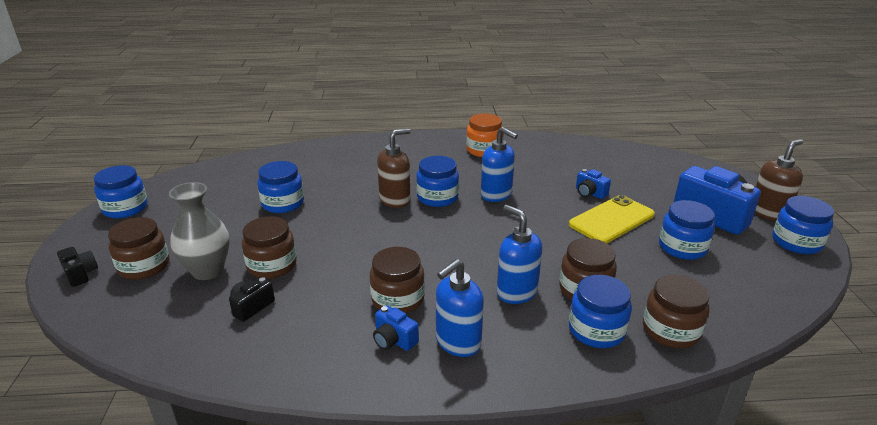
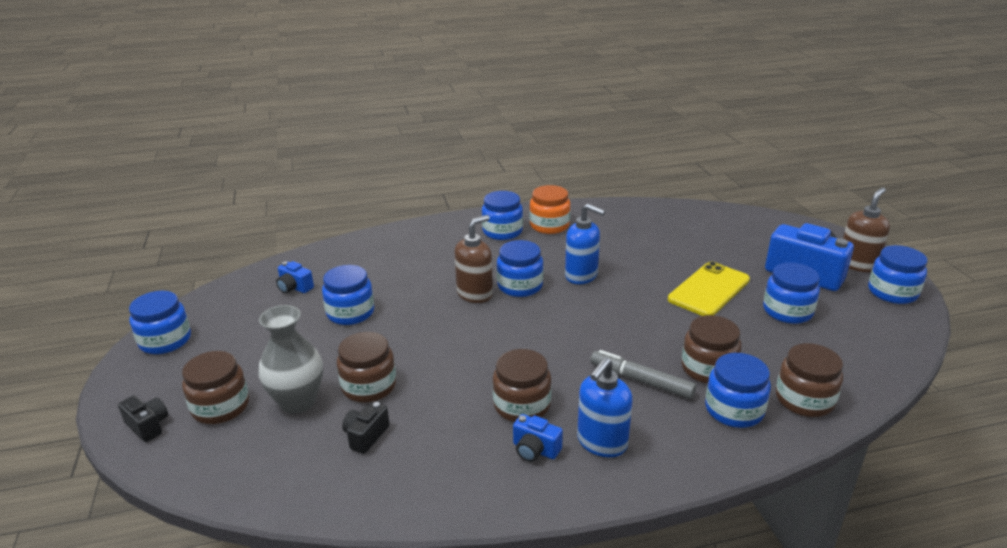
camera: 10 degrees left, 0 degrees up
blue soap dispenser [497,205,542,304] -> grey marker [590,350,696,399]
blue camera [576,169,611,199] -> blue camera moved to [276,261,314,294]
none -> blue jar [482,191,523,240]

